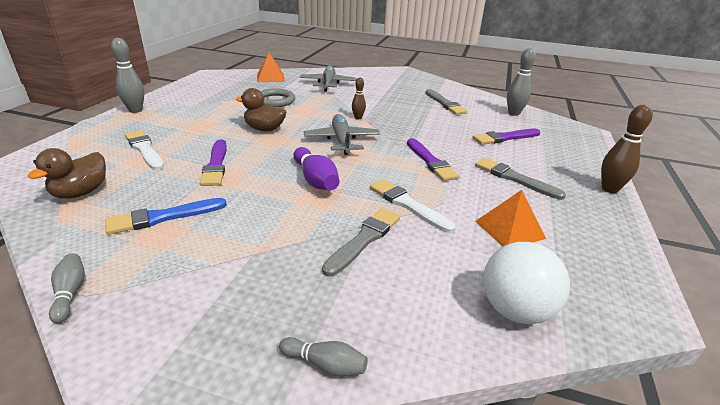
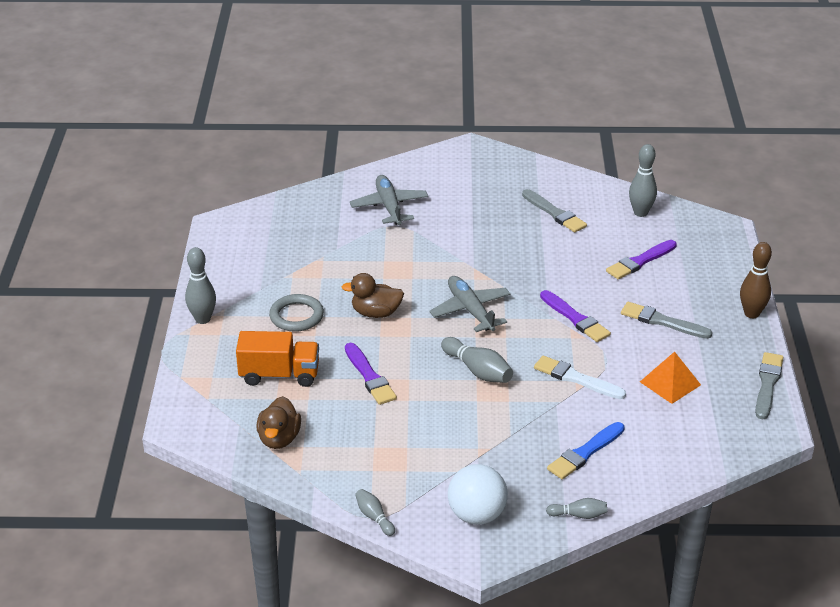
camera: 15 degrees left, 5 degrees up
blue brush [105,198,227,235] -> blue brush moved to [547,422,625,479]
white brush [125,130,164,170] -> orange truck [236,331,319,387]
orange pyramid [257,53,285,82] -> none
grey ring [260,88,295,107] -> grey ring moved to [269,294,324,332]
purple bowling pin [294,147,339,190] -> grey bowling pin [441,337,513,383]
grey brush [322,208,400,277] -> grey brush moved to [755,352,783,419]
brown bowling pin [352,78,366,119] -> none
white ball [483,242,570,324] -> white ball moved to [448,464,508,525]

